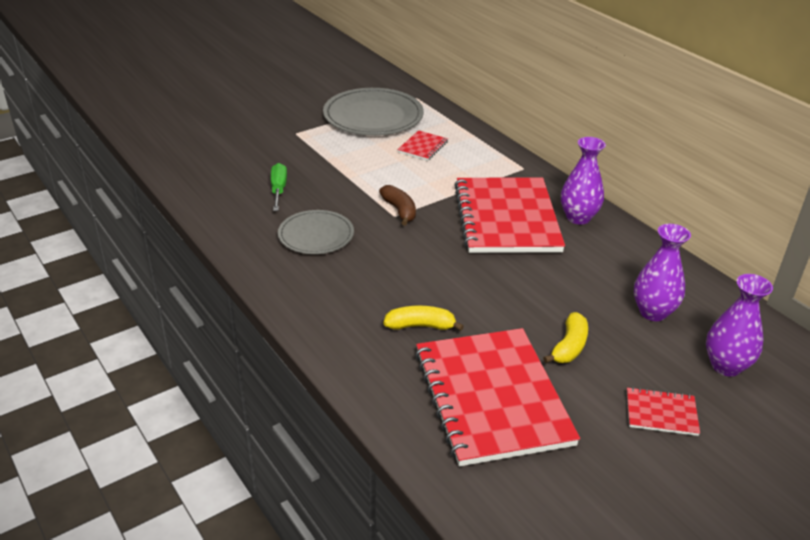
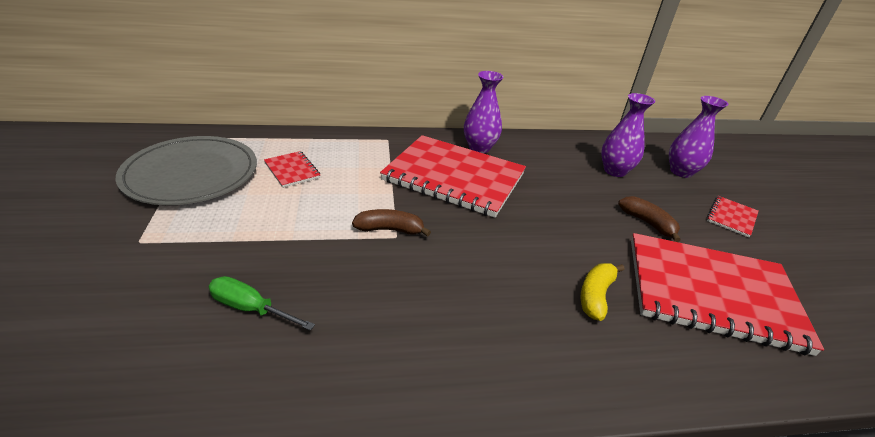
camera: 65 degrees left, 0 degrees up
grey plate [278,210,354,254] -> none
yellow banana [543,312,588,363] -> brown banana [618,196,680,242]

